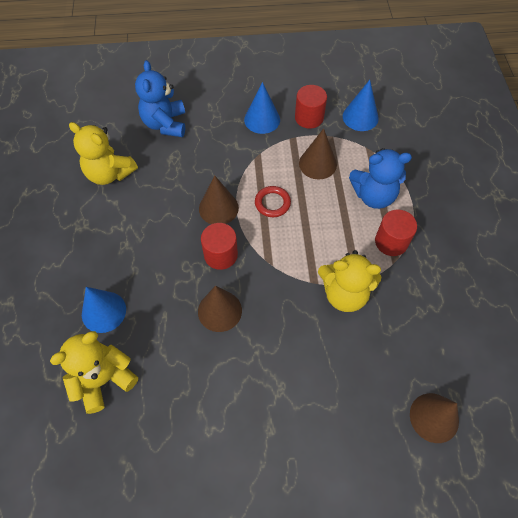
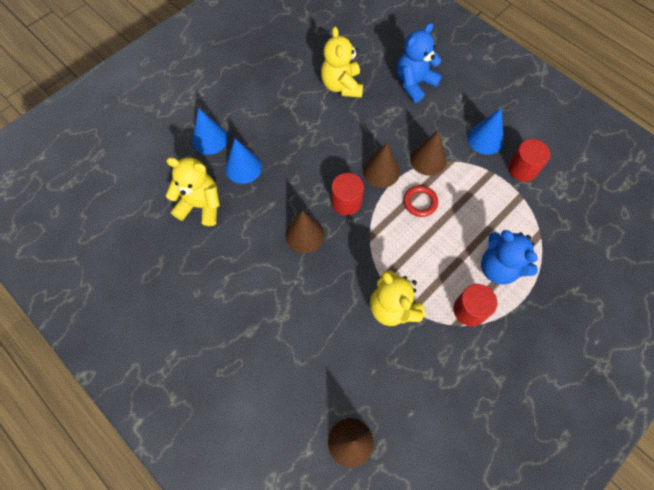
camera: 50 degrees right, 5 degrees up
brown cone [299,128,337,179] -> brown cone moved to [410,130,447,176]
blue cone [343,80,379,131] -> blue cone moved to [192,108,228,155]

